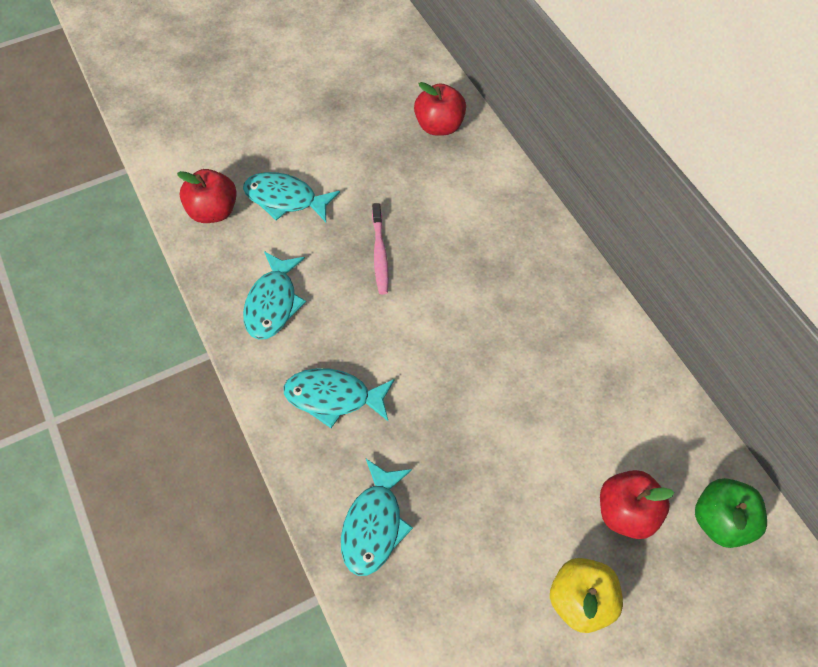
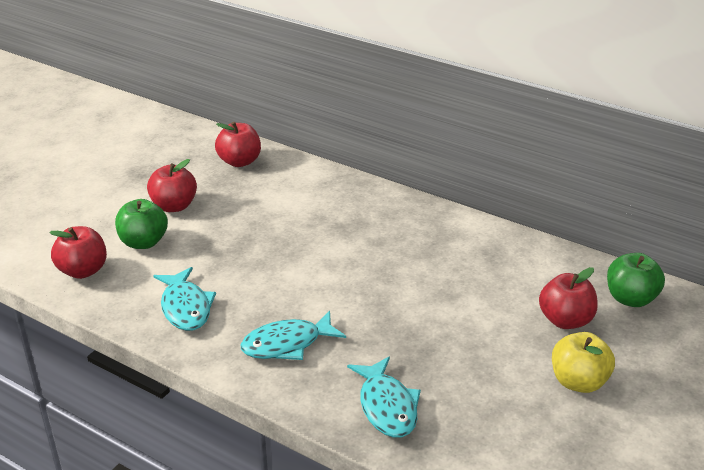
camera: 30 degrees left, 25 degrees down
turquoise fish [243,172,340,222] -> green apple [115,199,168,249]
pink toothbrush [372,203,389,294] -> none
none -> red apple [147,159,197,212]

